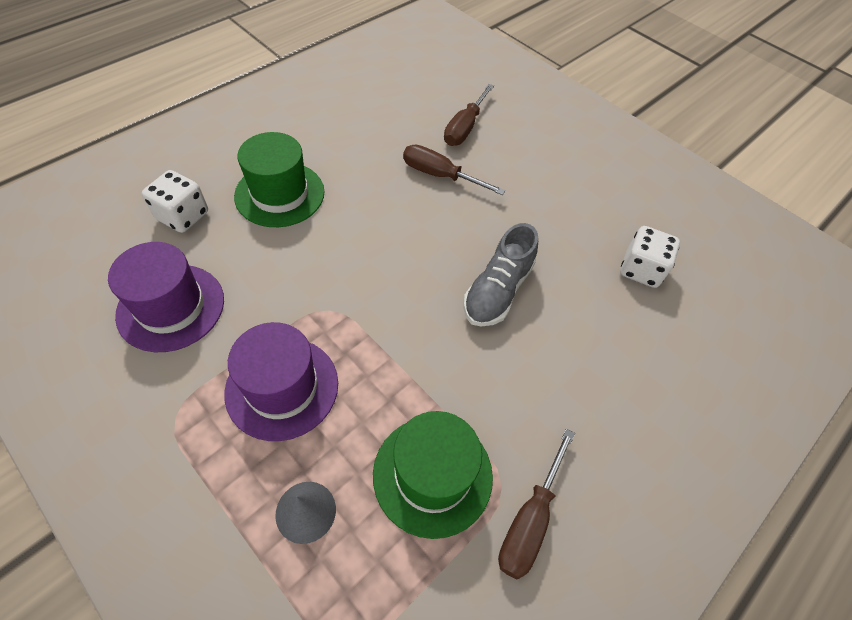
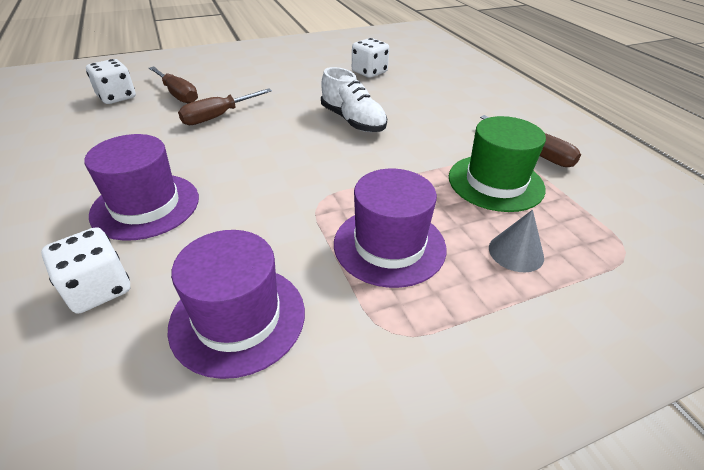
camera: 65 degrees left, 15 degrees down
green hat [234,132,325,227] -> purple hat [84,134,199,241]
grey shoe [463,223,538,326] -> white shoe [321,67,387,132]
none -> white dice [86,59,136,104]

